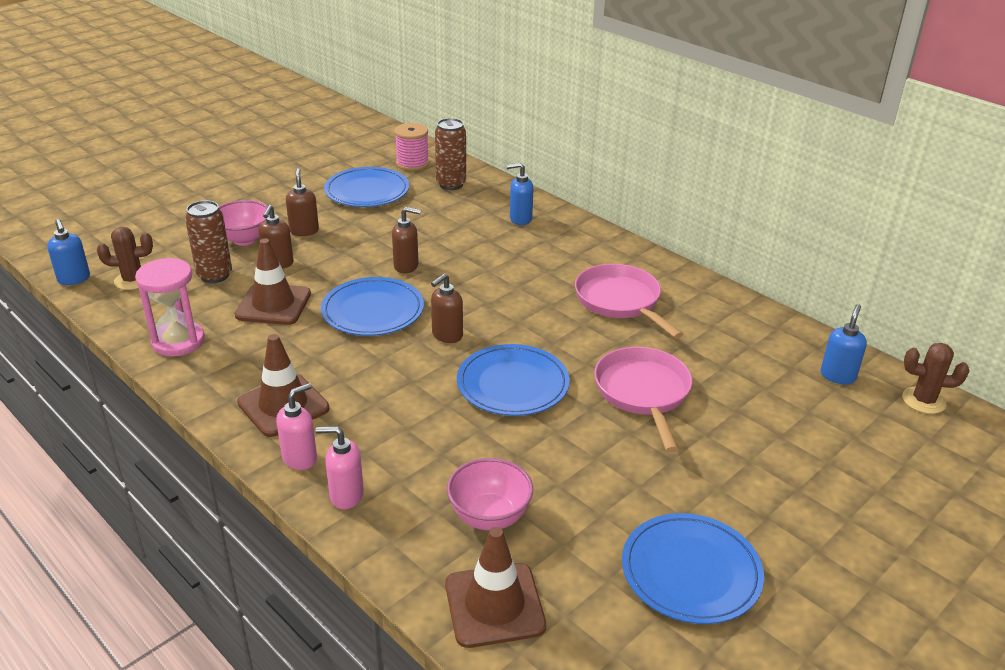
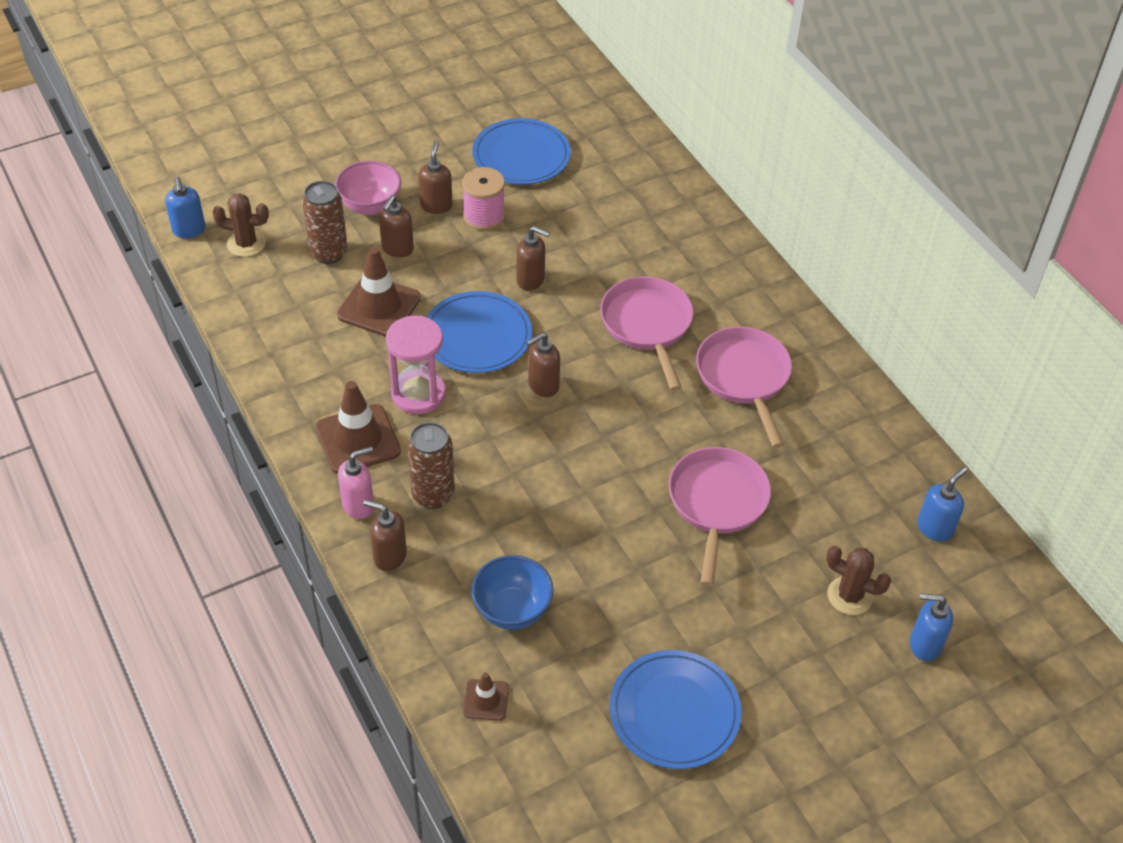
camera: 15 degrees right, 15 degrees up
pink hourglass [135,258,205,357] -> pink hourglass moved to [386,315,446,414]
pink soap dispenser [316,426,364,509] -> brown soap dispenser [363,500,407,571]
pink spool [394,123,429,171] -> pink spool moved to [462,167,505,230]
brown can [435,118,466,190] -> brown can moved to [407,422,455,509]
brown traffic cone [445,527,546,648] -> brown traffic cone [463,672,509,721], size x0.53
pink bowl [447,458,533,530] -> blue bowl [471,555,554,630]
blue plate [457,344,570,416] -> none
blue soap dispenser [506,163,533,225] -> blue soap dispenser moved to [910,593,953,661]
brown cactus [902,343,969,414] -> brown cactus moved to [826,546,891,615]
none -> pink pan [600,276,693,391]

